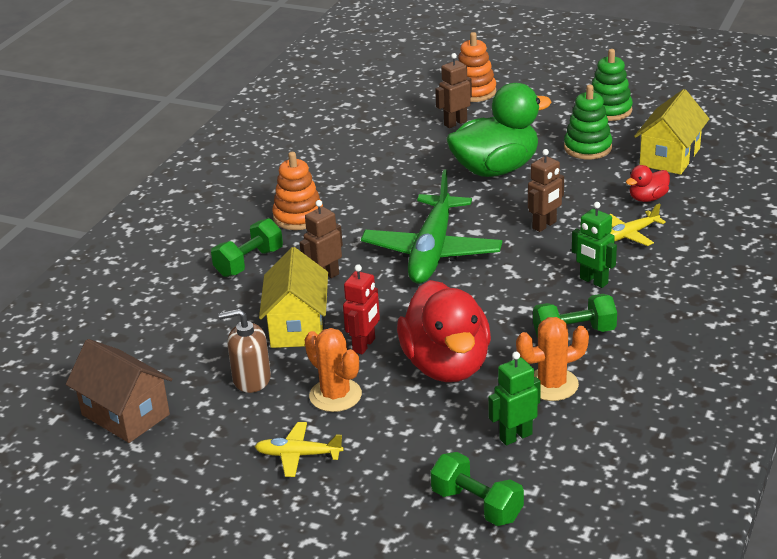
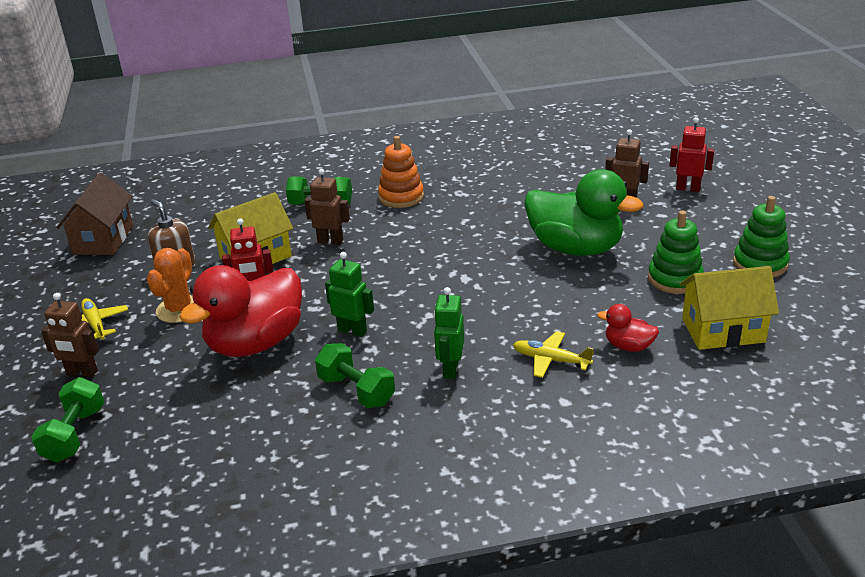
camera: 55 degrees right, 0 degrees up
green plane [361,169,502,284] -> none
orange stacking toy [458,32,496,102] -> red robot [669,117,714,192]
green robot [488,352,541,446] -> green robot moved to [325,252,374,337]
orange cactus [516,317,589,401] -> none
brown robot [528,149,564,232] -> brown robot moved to [41,293,99,377]

